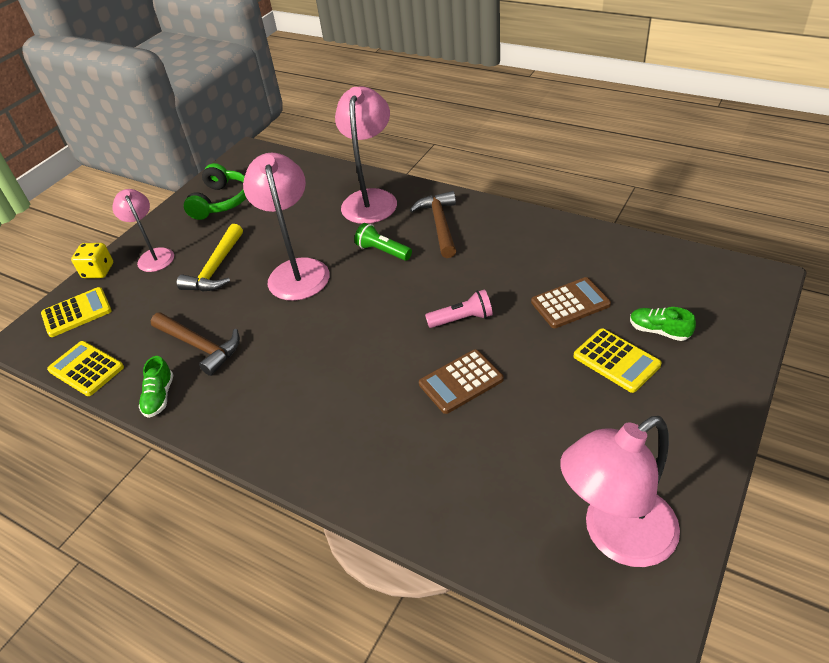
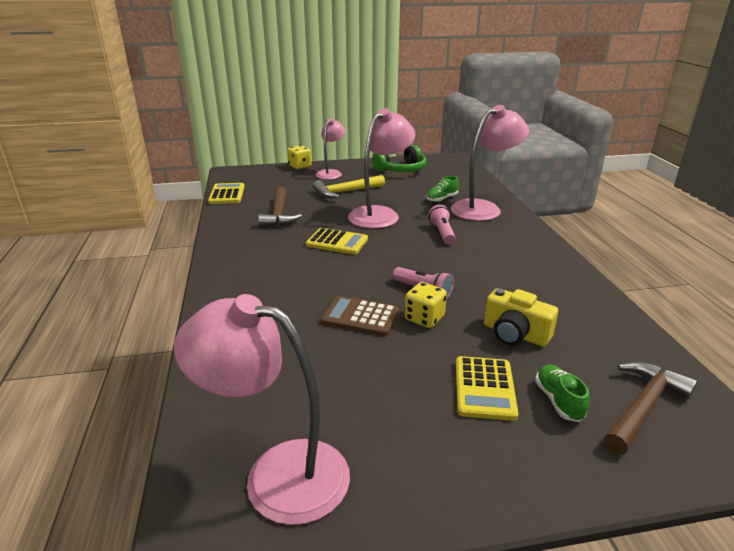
camera: 45 degrees right, 15 degrees down
yellow calculator [41,287,112,337] -> yellow calculator moved to [306,228,368,255]
green shoe [139,356,173,418] -> green shoe moved to [427,176,459,202]
green flashlight [354,223,412,261] -> pink flashlight [428,205,456,244]
brown hammer [410,191,456,258] -> brown hammer moved to [603,361,697,455]
brown calculator [531,277,611,328] -> yellow camera [484,288,558,347]
none -> yellow dice [405,282,447,328]

